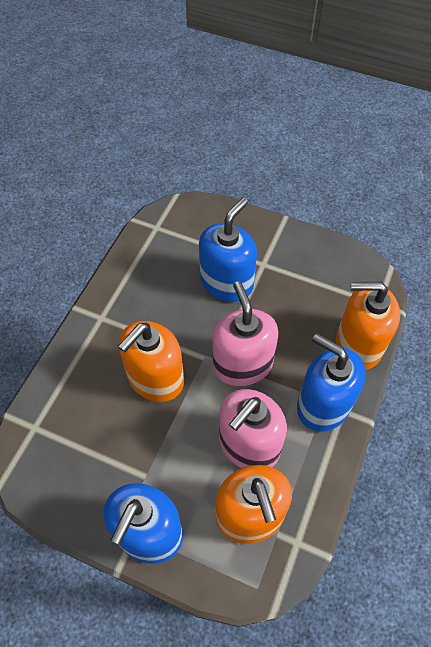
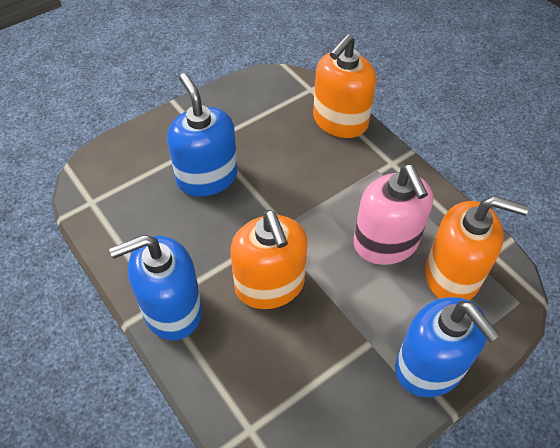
camera: 60 degrees left, 5 degrees down
pink soap dispenser [212,281,278,386] -> none
blue soap dispenser [297,333,366,432] -> blue soap dispenser moved to [109,235,202,340]

